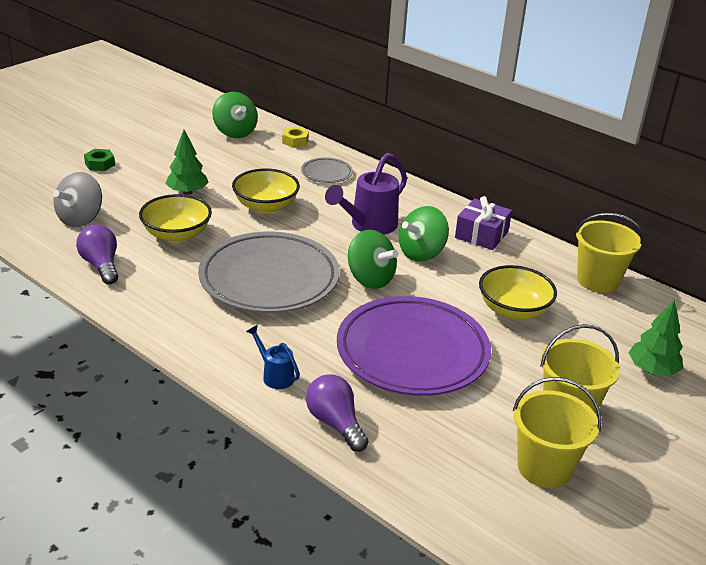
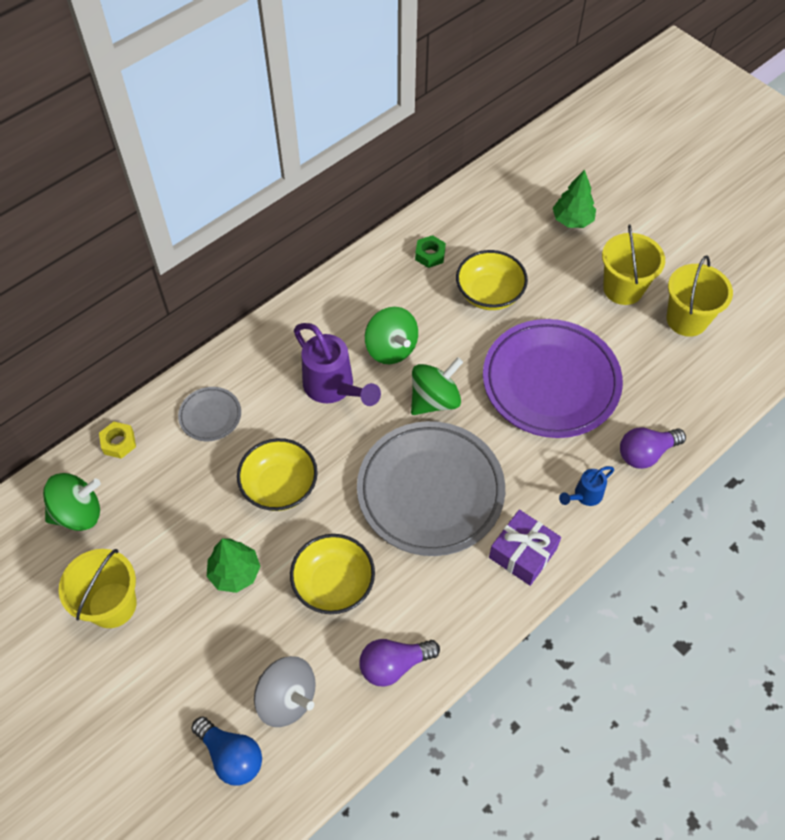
camera: 80 degrees left, 25 degrees up
green nut [84,149,115,171] -> green nut moved to [415,235,446,268]
purple gift [455,196,512,250] -> purple gift moved to [489,509,561,586]
yellow bucket [575,213,644,293] -> yellow bucket moved to [59,549,136,628]
none -> blue light bulb [191,717,262,785]

